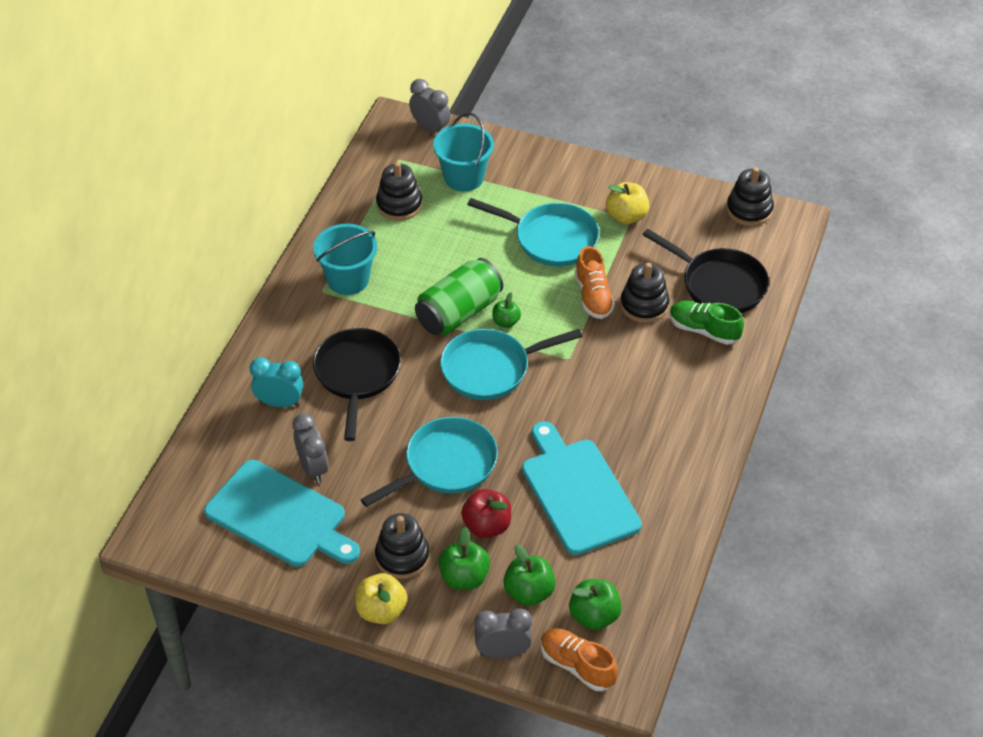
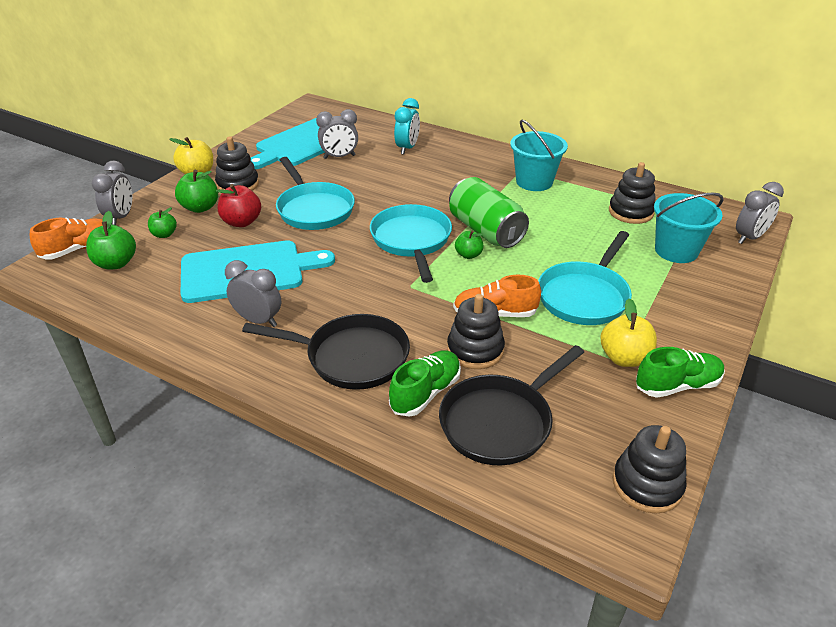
camera: 100 degrees right, 10 degrees down
black pan [313,328,401,441] -> black pan moved to [242,314,410,390]
green apple [503,544,556,606] -> green apple [148,207,177,238], size x0.63
none -> grey clock [225,260,281,327]
none -> green shoe [636,347,725,398]

